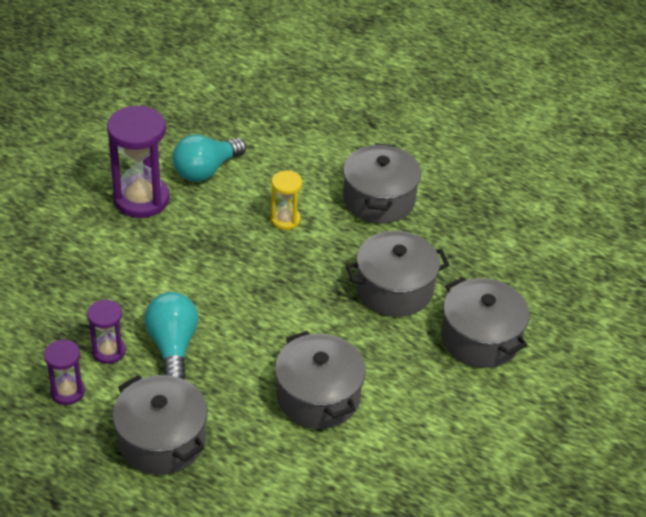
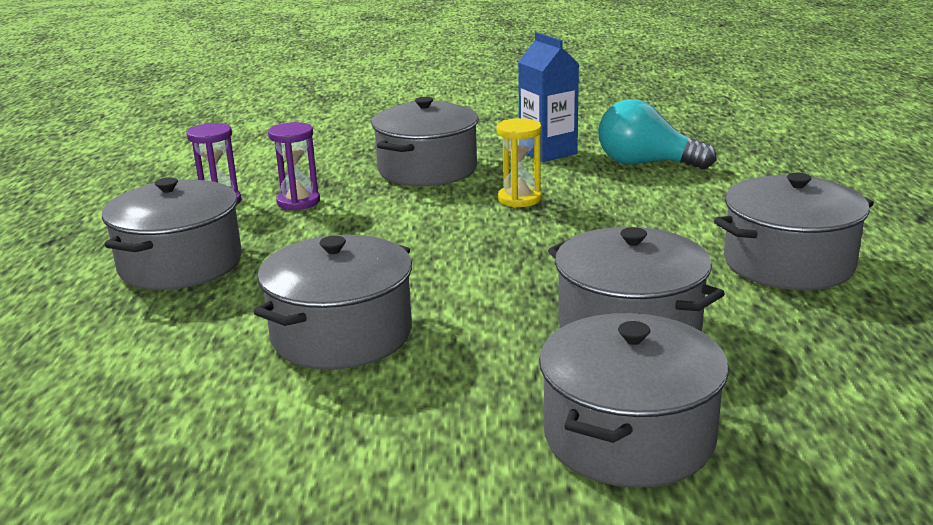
camera: 65 degrees right, 20 degrees down
purple hourglass [107,106,169,218] -> blue carton [518,32,579,162]
turquoise light bulb [145,292,198,380] -> none
yellow hourglass [271,171,302,230] -> yellow hourglass moved to [496,118,542,208]
none -> grey pot [371,97,479,186]

